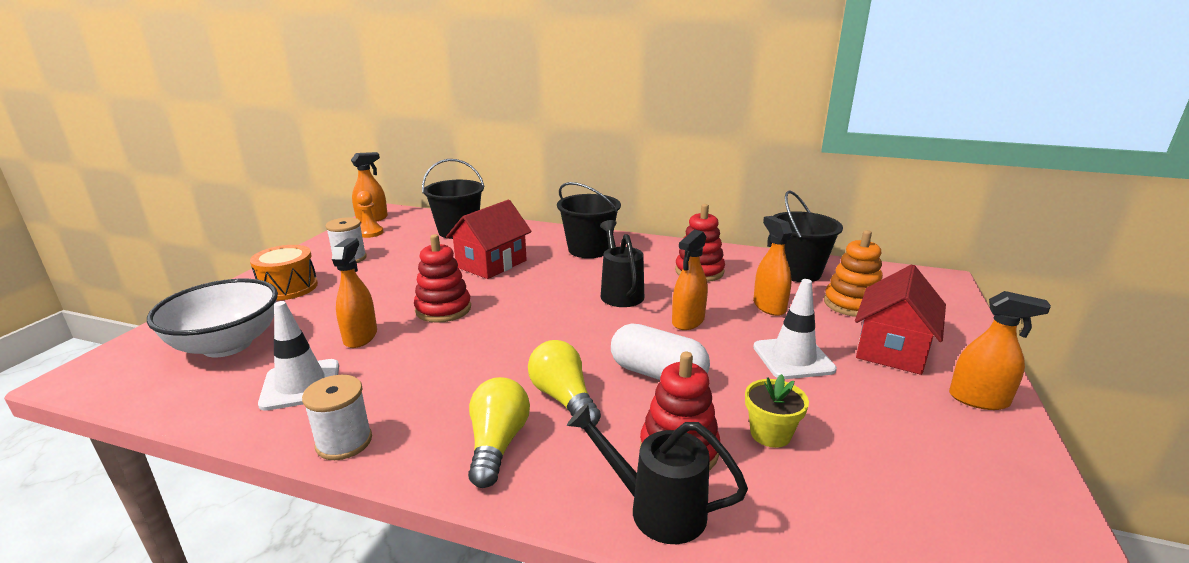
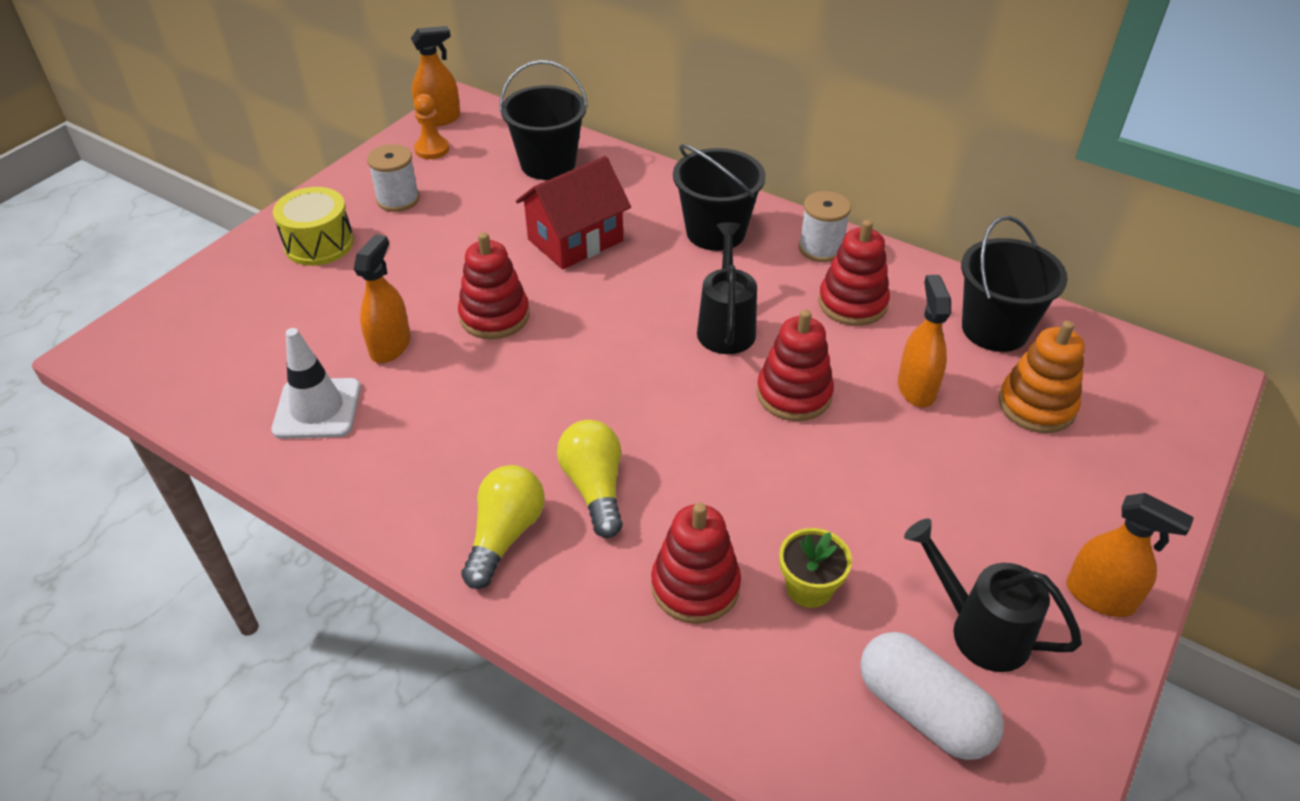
camera: 15 degrees right, 20 degrees up
white bowl [147,279,278,357] -> none
orange drum [250,245,318,300] -> yellow drum [273,187,354,266]
white spool [302,375,372,460] -> white spool moved to [799,191,851,262]
black watering can [567,403,748,544] -> black watering can moved to [904,519,1082,672]
white capsule [611,324,710,380] -> white capsule moved to [860,632,1004,760]
orange spray bottle [672,229,708,330] -> red stacking toy [757,309,834,421]
white traffic cone [753,279,837,379] -> none
red house [855,265,946,375] -> none

